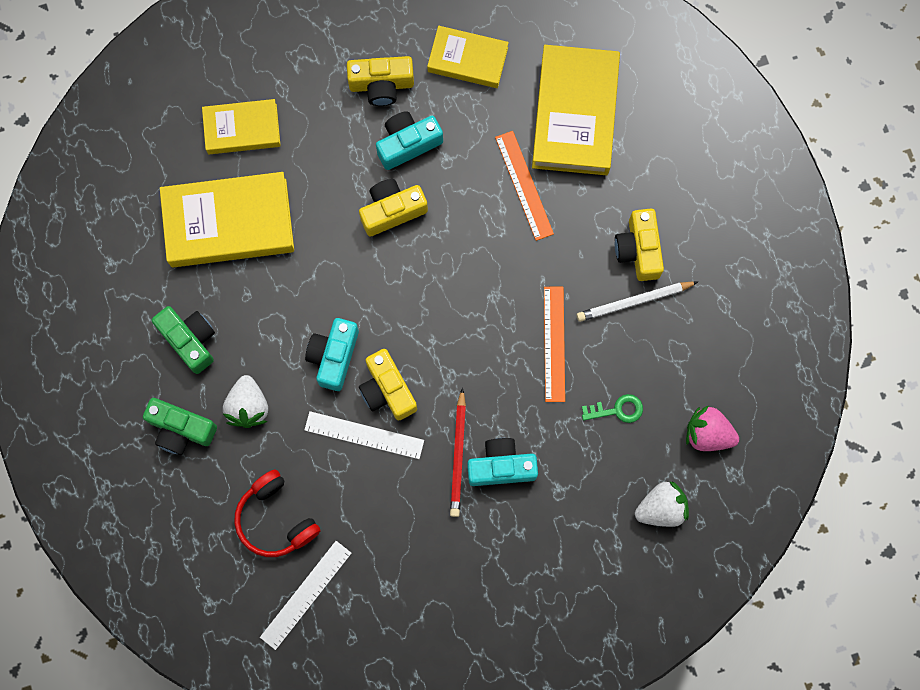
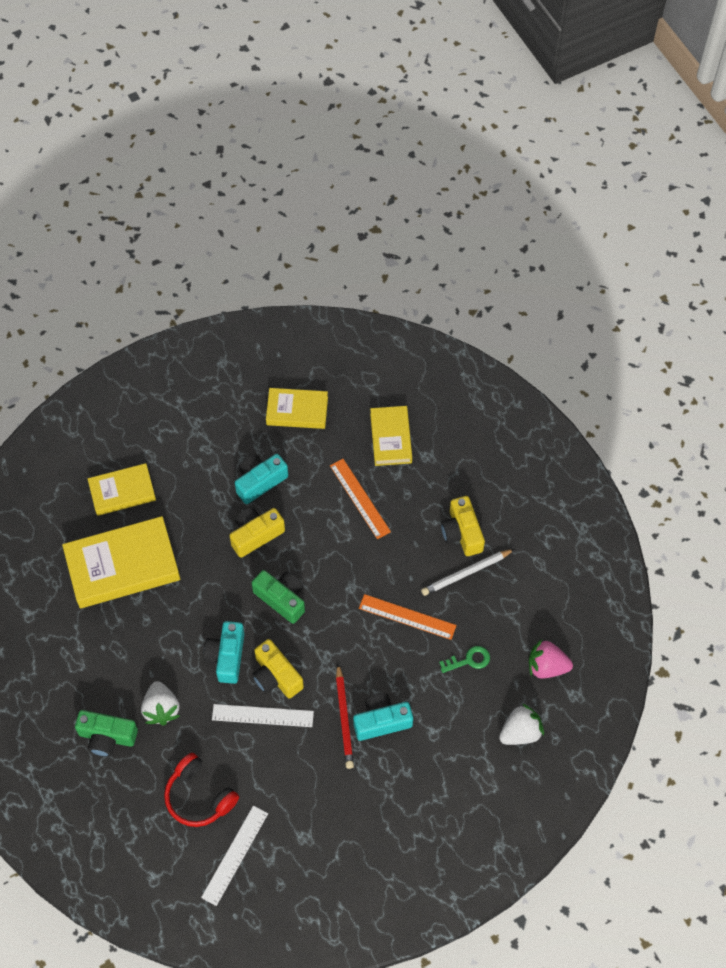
camera: 10 degrees left, 15 degrees down
green camera [152,306,215,374] -> green camera moved to [252,570,305,624]
yellow camera [347,56,414,106] -> none
yellow book [532,45,620,175] -> yellow book [370,406,412,466], size x0.60
orange ruler [544,287,565,402] -> orange ruler turned 60 degrees counterclockwise [359,594,457,640]

